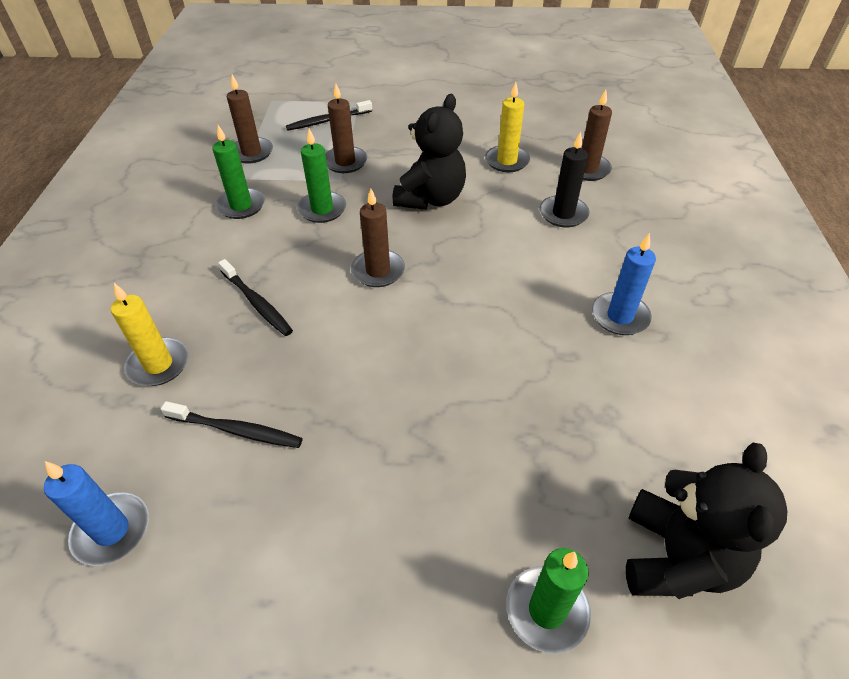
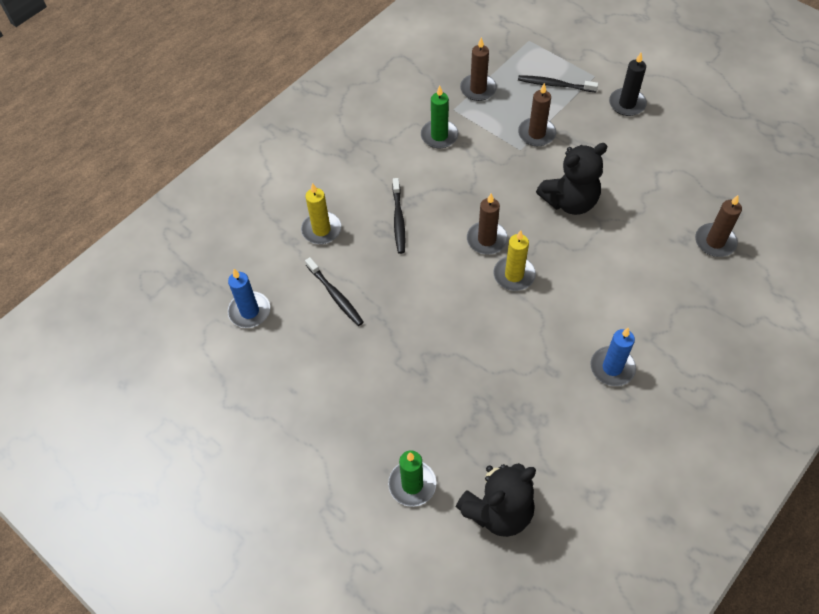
camera: 40 degrees right, 10 degrees up
green candle [297,129,346,223] -> none
yellow candle [485,82,530,172] -> yellow candle moved to [493,230,536,291]
black candle [540,132,590,227] -> black candle moved to [609,53,647,116]

